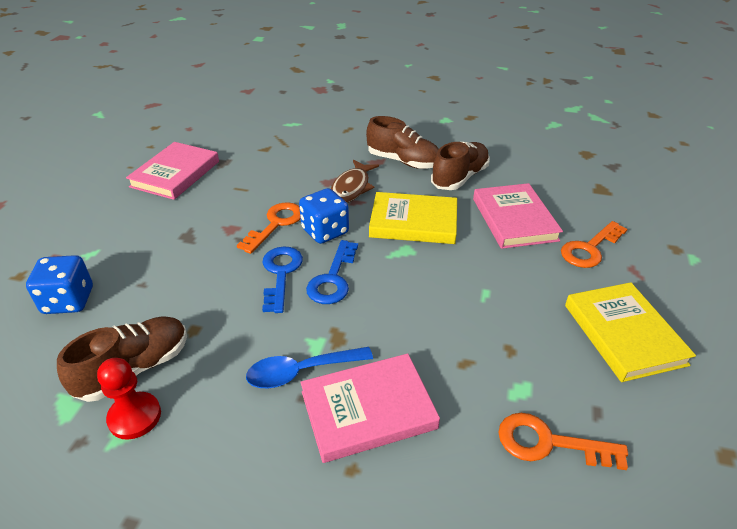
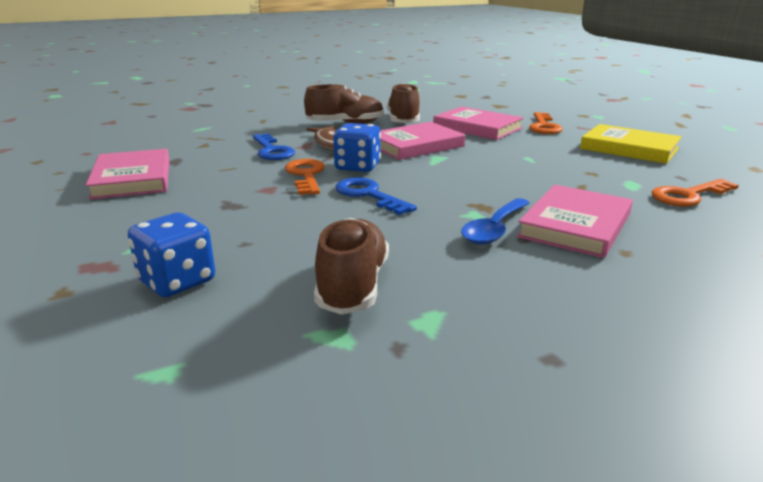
camera: 40 degrees left, 15 degrees down
red pawn [97,358,161,440] -> none
blue key [306,240,358,304] -> blue key moved to [253,133,295,160]
yellow book [369,192,457,244] -> pink book [380,122,465,160]

